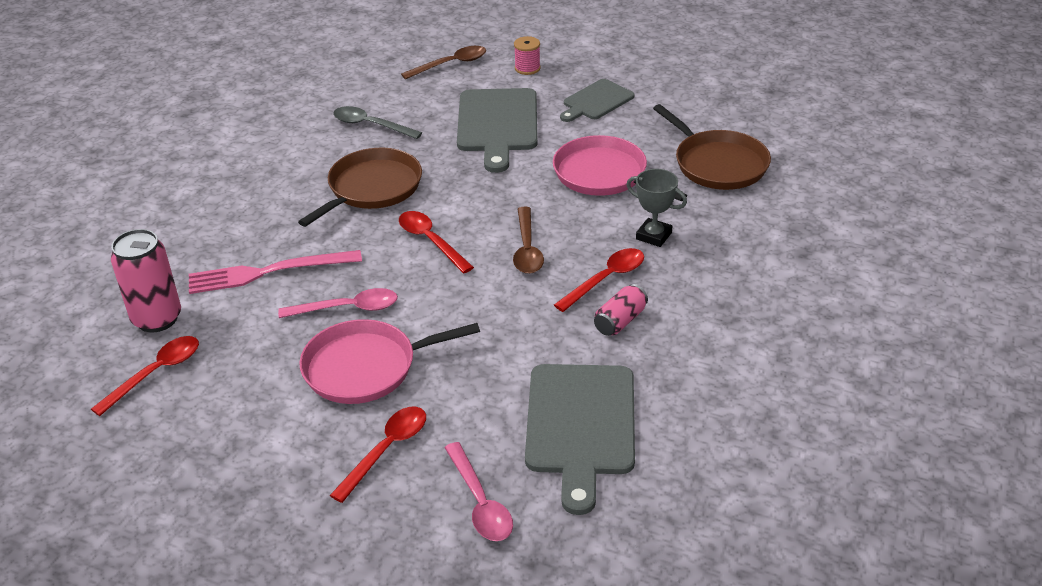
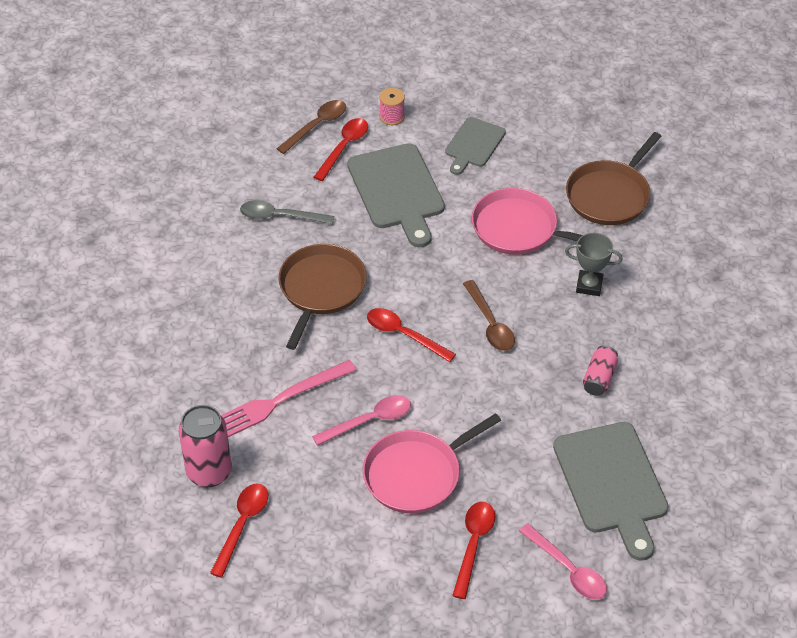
camera: 20 degrees left, 10 degrees up
red spoon [554,248,644,312] -> red spoon moved to [314,118,368,181]
brown pan [653,104,771,190] -> brown pan turned 90 degrees clockwise [566,132,661,225]

